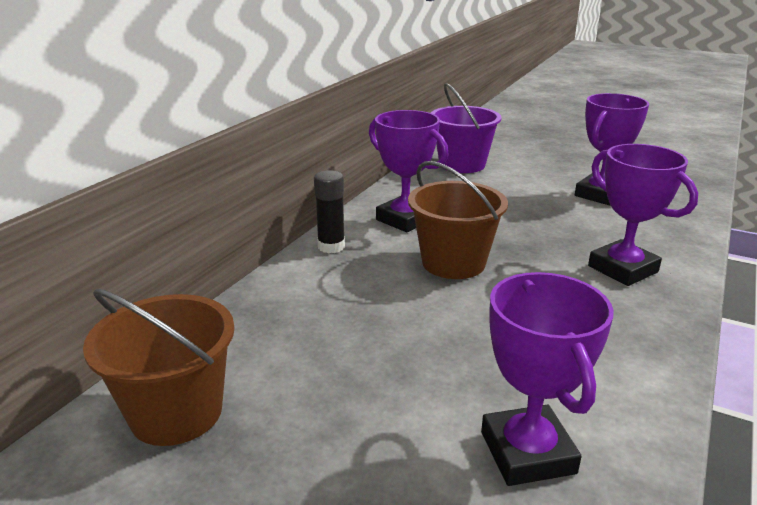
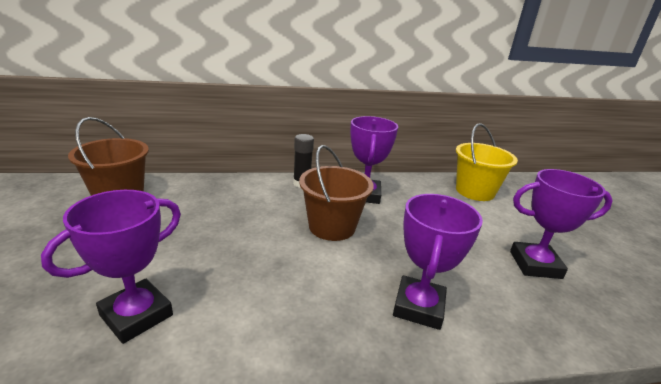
camera: 50 degrees right, 0 degrees up
purple bucket [431,83,502,173] -> yellow bucket [456,123,518,201]

